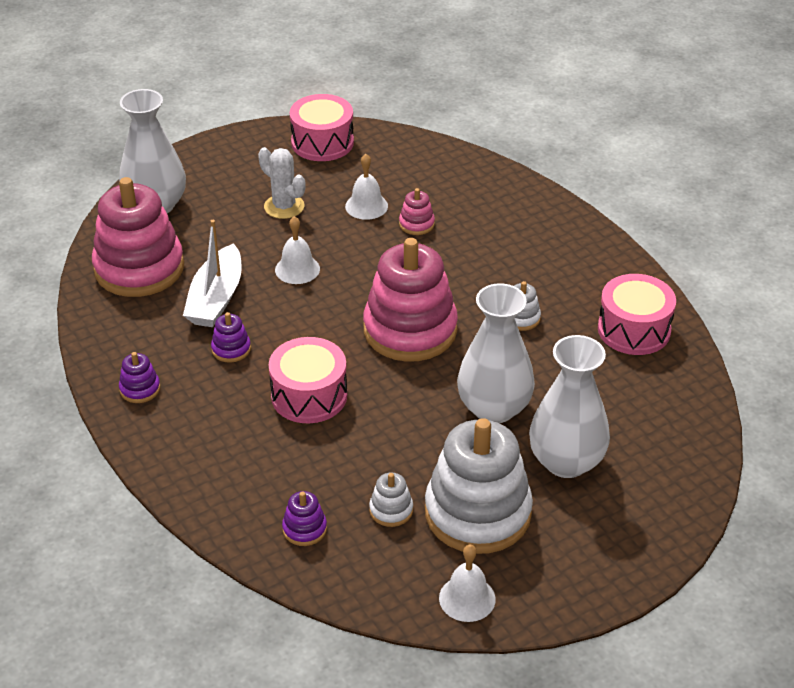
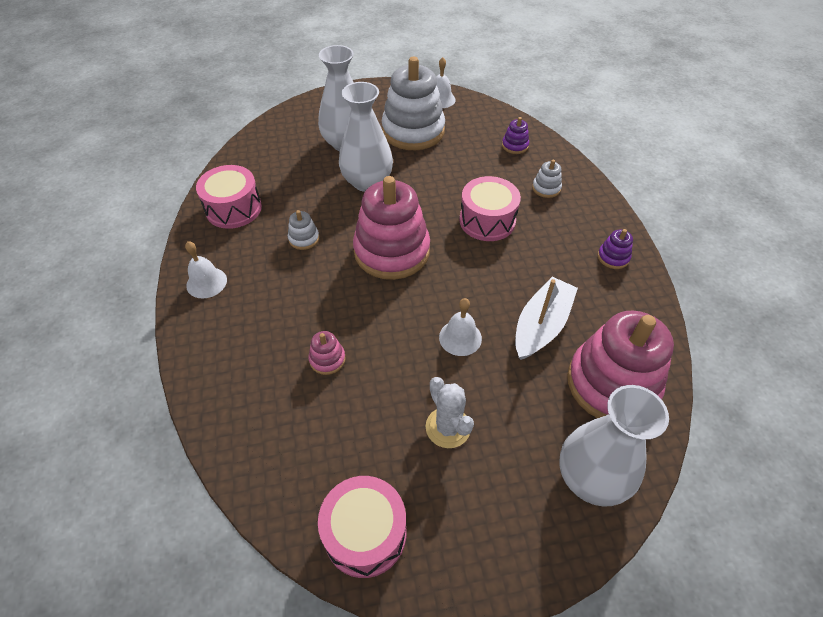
camera: 160 degrees left, 10 degrees up
purple stacking toy [211,312,251,363] -> none
white bell [345,154,388,220] -> white bell moved to [185,241,227,298]
white stacking toy [369,473,413,527] -> white stacking toy moved to [532,160,562,198]

